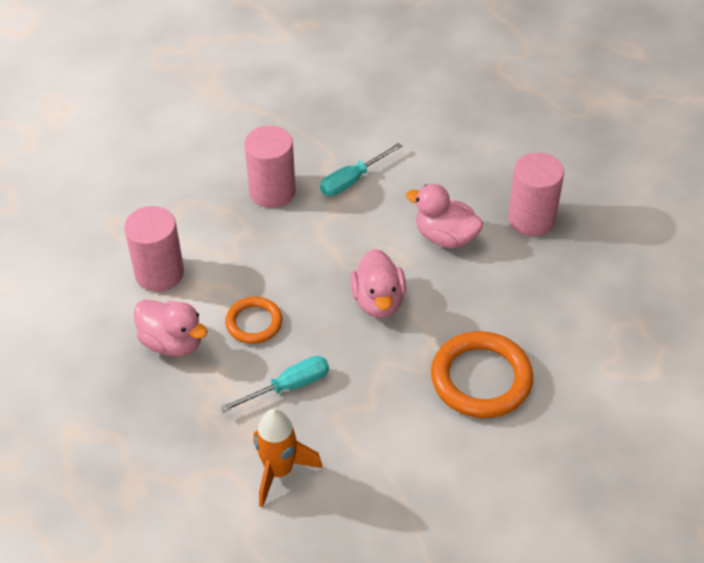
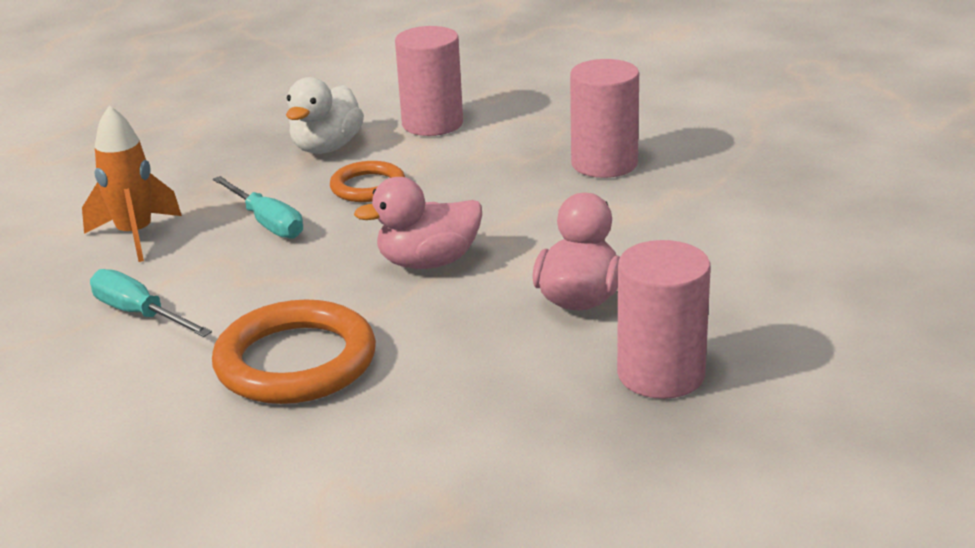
camera: 80 degrees right, 20 degrees down
pink duck [134,299,208,356] -> white duck [286,77,364,154]
turquoise screwdriver [320,143,403,196] -> turquoise screwdriver moved to [90,269,212,337]

